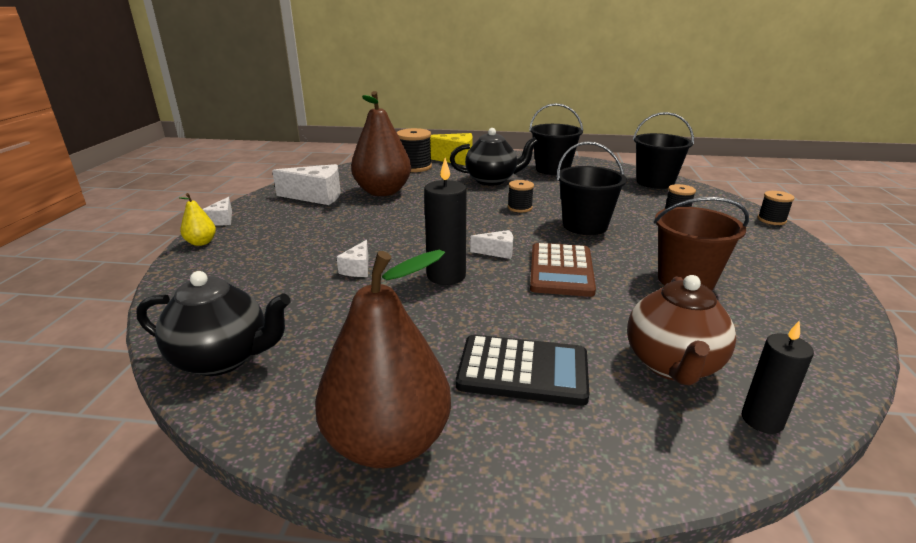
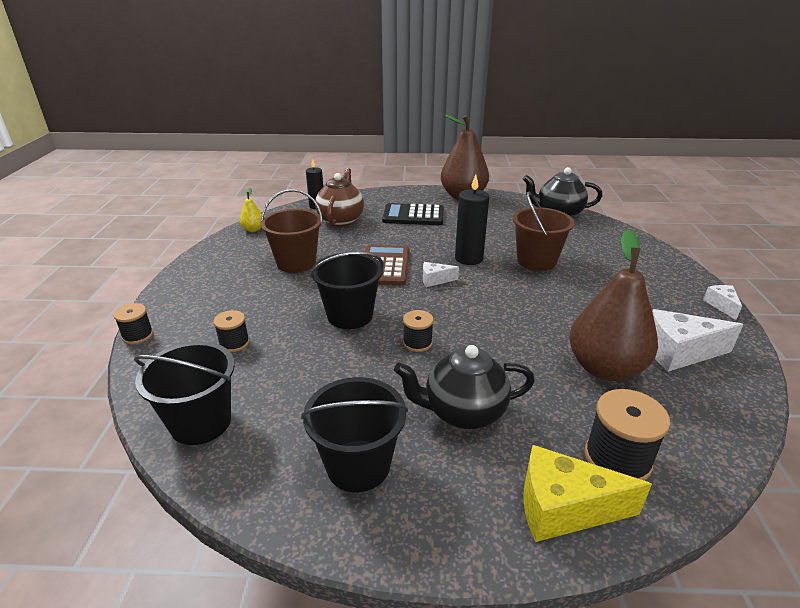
camera: 175 degrees right, 5 degrees up
yellow pear [179,193,216,246] -> yellow pear moved to [240,188,262,232]
white cheese [337,240,368,277] -> brown bucket [513,192,575,271]

